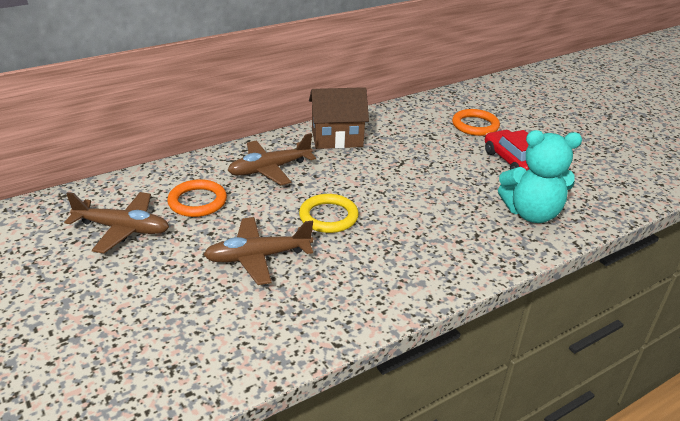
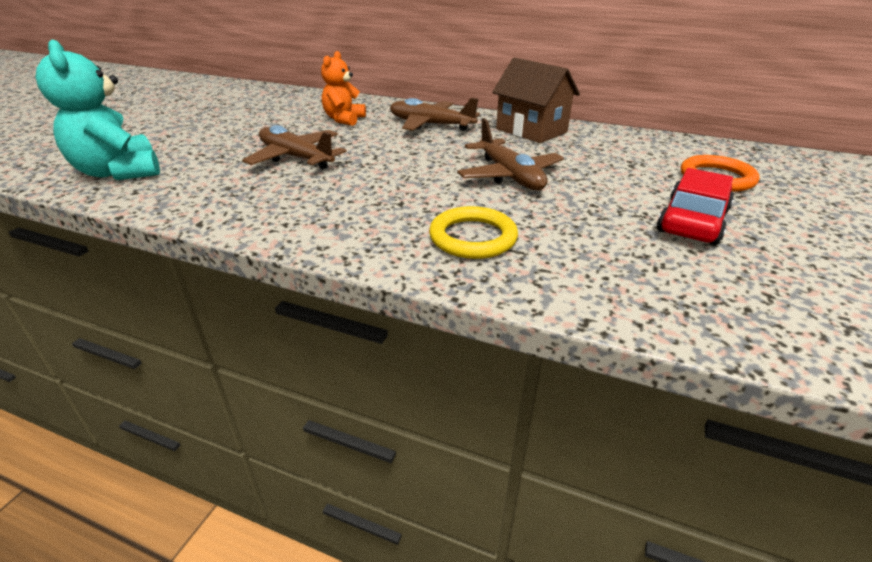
camera: 55 degrees right, 0 degrees up
brown plane [64,192,169,253] -> brown plane moved to [457,118,564,190]
orange ring [167,179,227,217] -> orange teddy bear [321,51,366,126]
yellow ring [299,194,359,233] -> yellow ring moved to [429,206,518,259]
turquoise teddy bear [498,130,582,223] -> turquoise teddy bear moved to [35,39,160,180]

